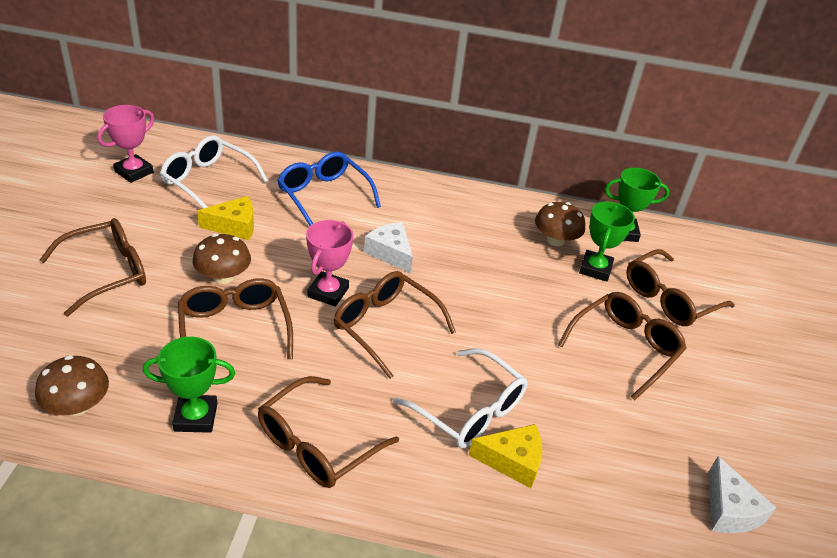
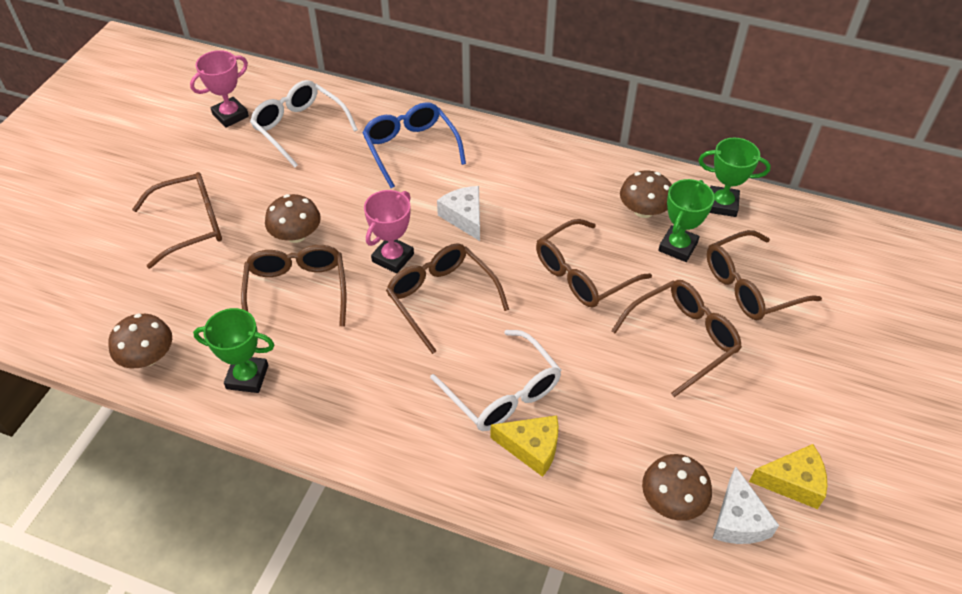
camera: 15 degrees right, 10 degrees up
yellow cheese [197,196,254,240] -> yellow cheese moved to [749,444,827,509]
brown glasses [258,376,399,488] -> brown glasses moved to [536,219,652,308]
none -> brown mushroom [642,454,712,521]

